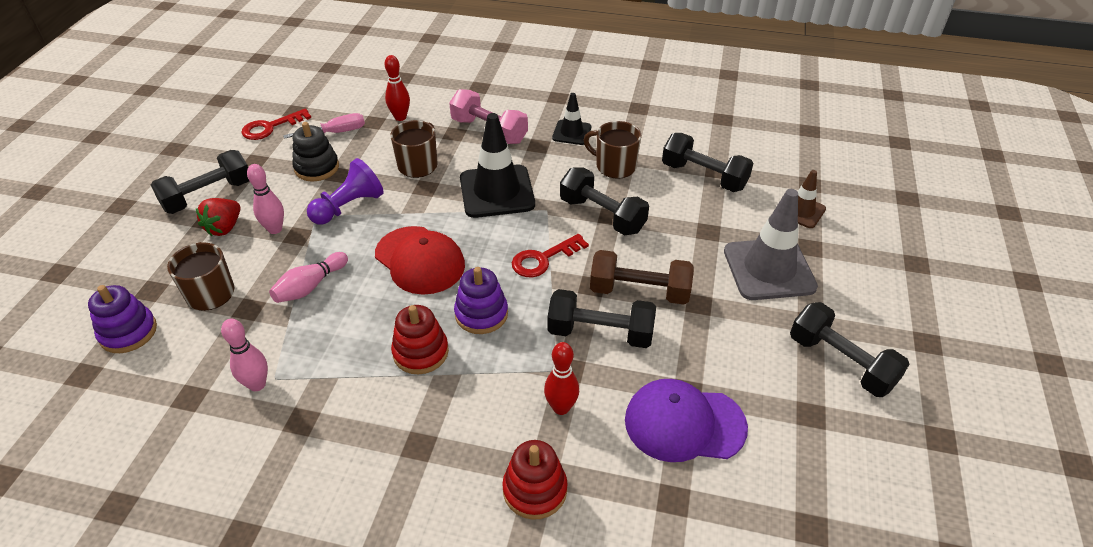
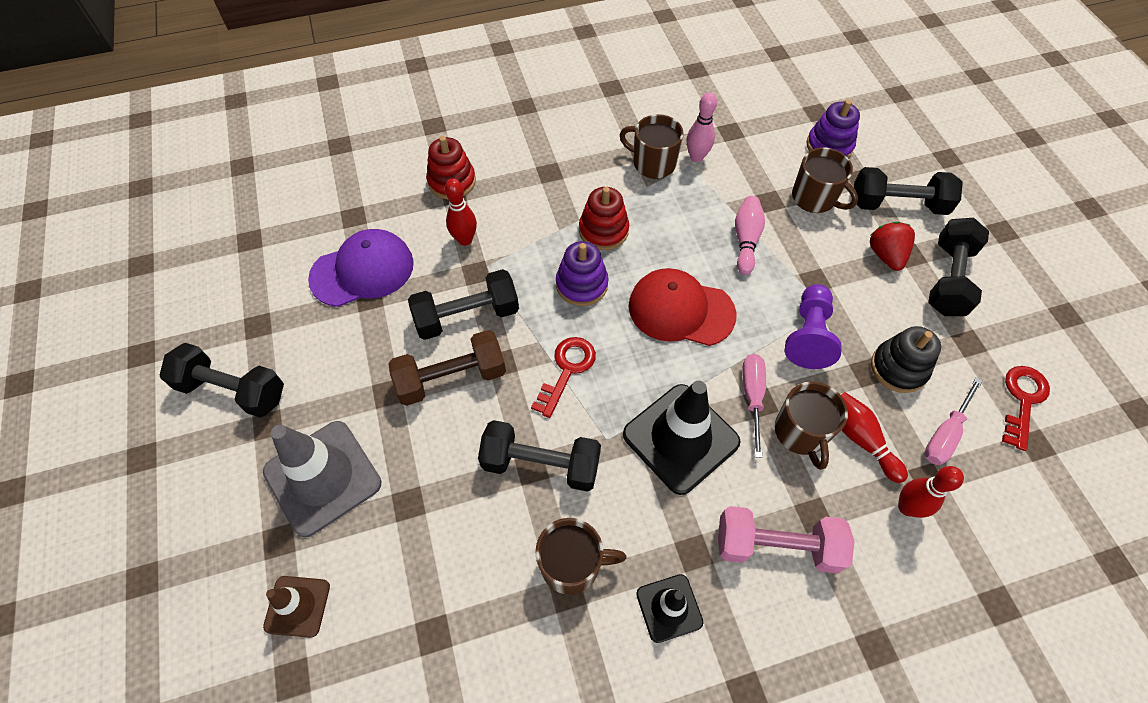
camera: 150 degrees right, 15 degrees up
pink bowling pin [247,164,284,234] -> none
black dumbbell [662,133,753,192] -> black dumbbell moved to [854,167,963,215]
none -> brown mug [620,114,684,179]
none -> pink screwdriver [742,354,766,458]
none -> red bowling pin [841,392,908,483]

